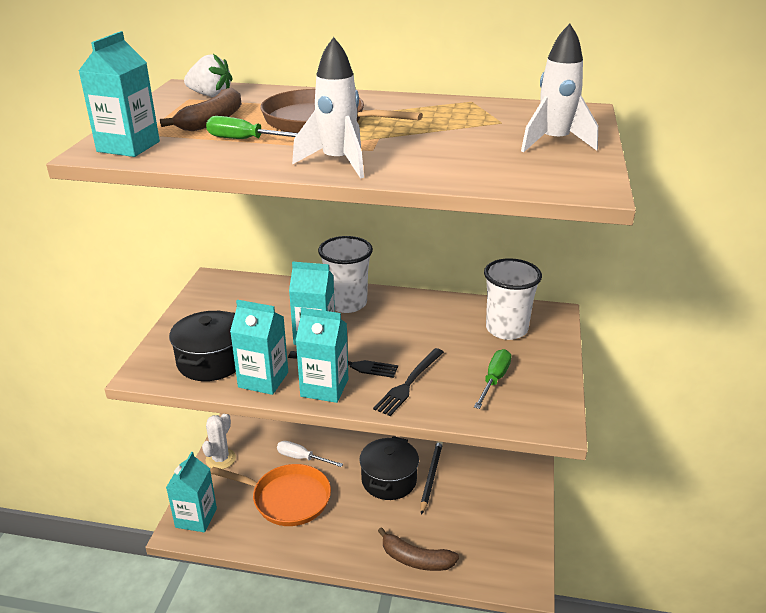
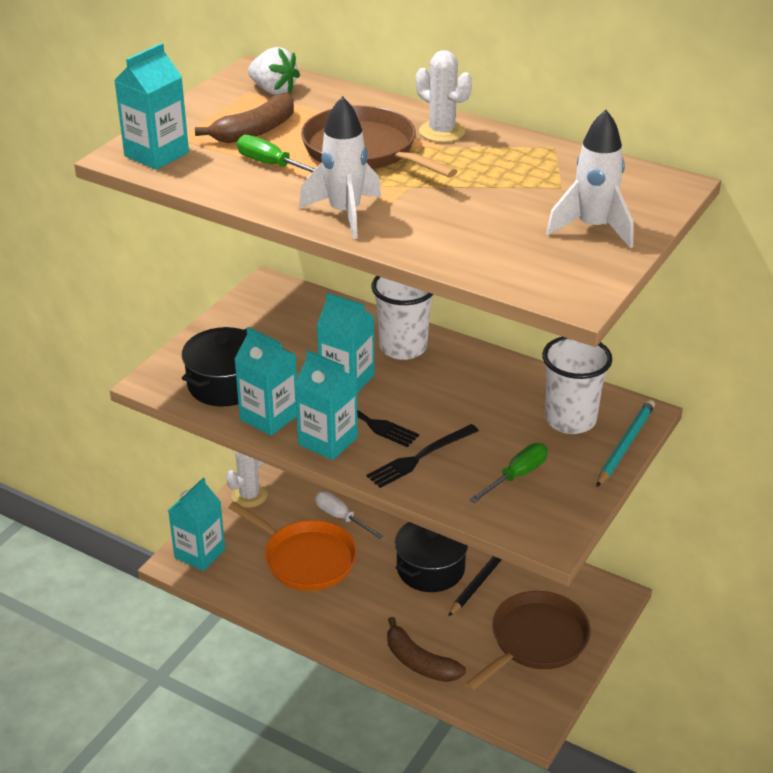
camera: 20 degrees right, 5 degrees up
none -> white cactus [416,50,472,142]
none -> brown pan [464,591,591,691]
none -> turquoise pencil [596,399,655,487]

